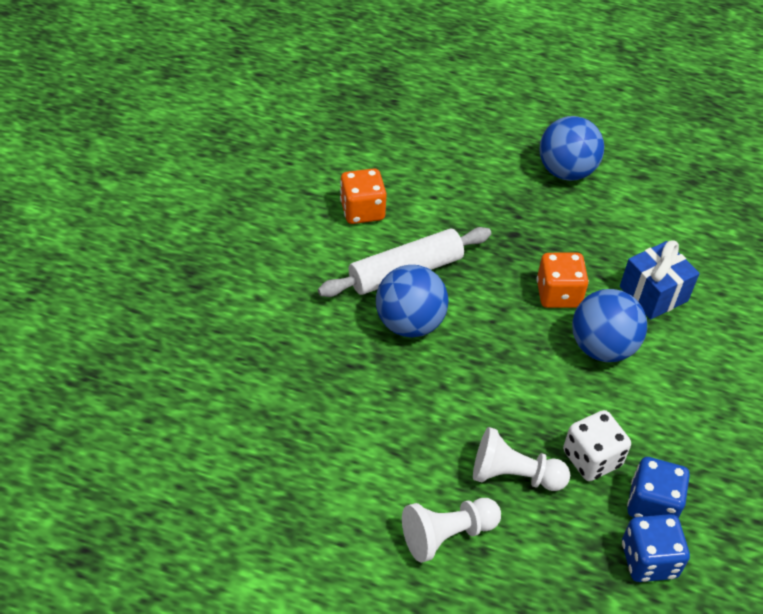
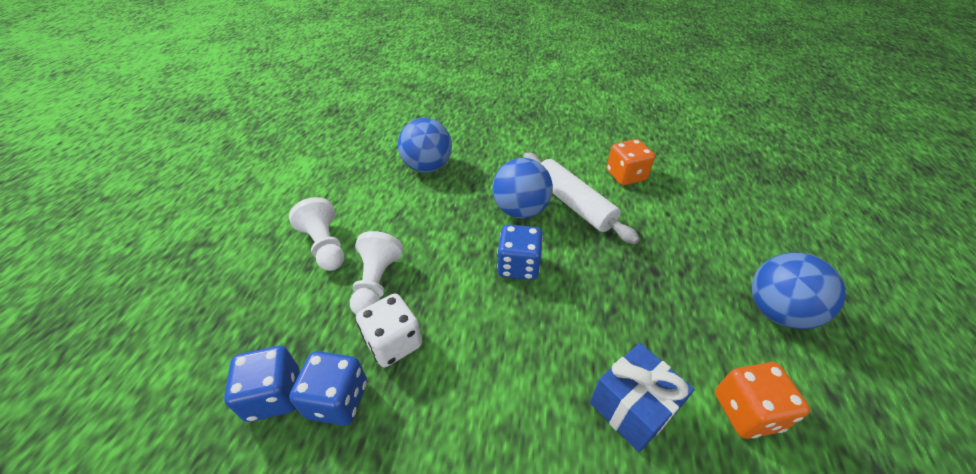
camera: 85 degrees right, 5 degrees down
orange dice [537,253,589,308] -> orange dice moved to [715,362,810,439]
blue ball [572,289,647,362] -> blue ball moved to [398,118,452,173]
none -> blue dice [497,224,543,280]

